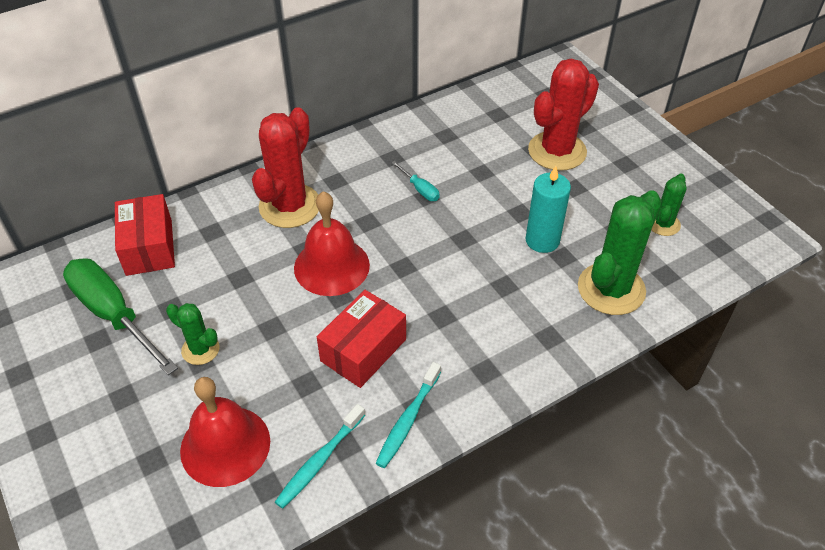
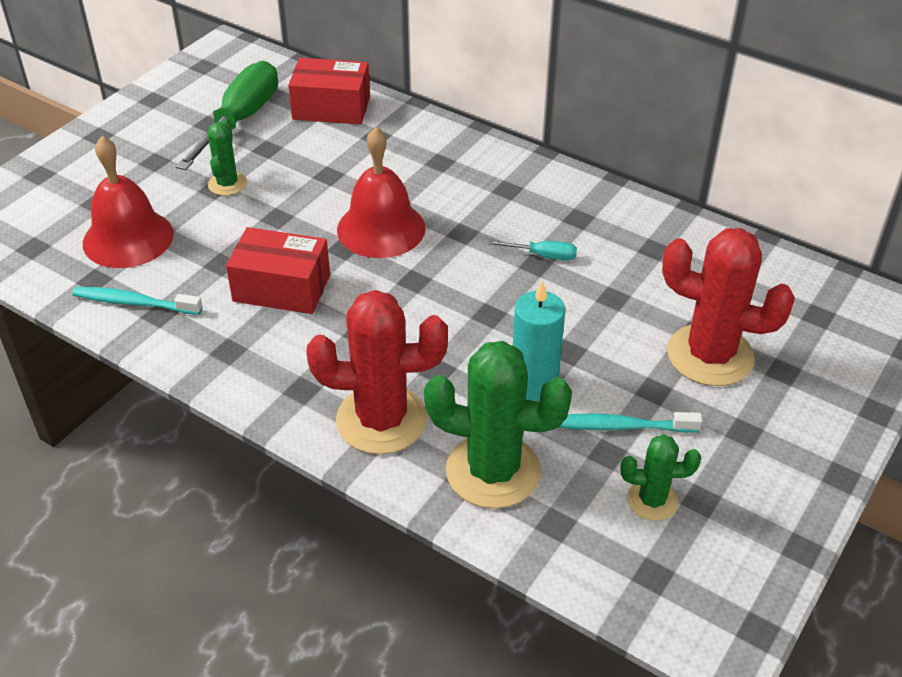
camera: 65 degrees right, 5 degrees down
red box [115,194,175,276] -> red box turned 45 degrees clockwise [288,58,370,125]
red cactus [252,107,319,228] -> red cactus moved to [306,290,448,454]
turquoise toothbrush [376,362,441,468] -> turquoise toothbrush moved to [558,412,702,433]
turquoise screwdriver [392,161,440,201] -> turquoise screwdriver turned 105 degrees counterclockwise [488,240,577,261]

